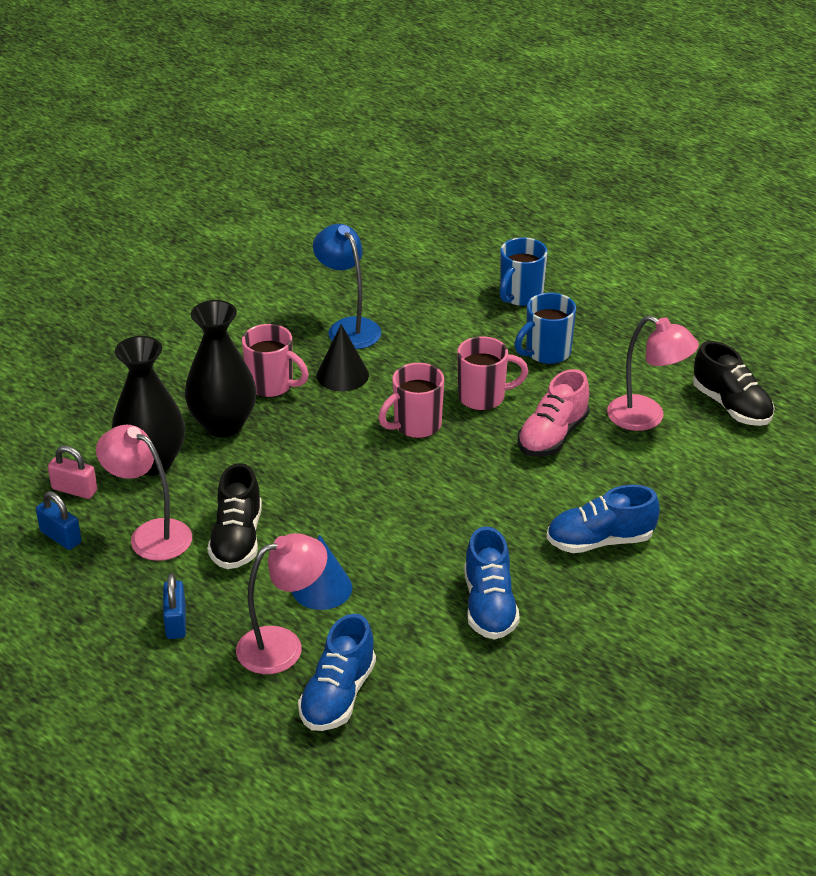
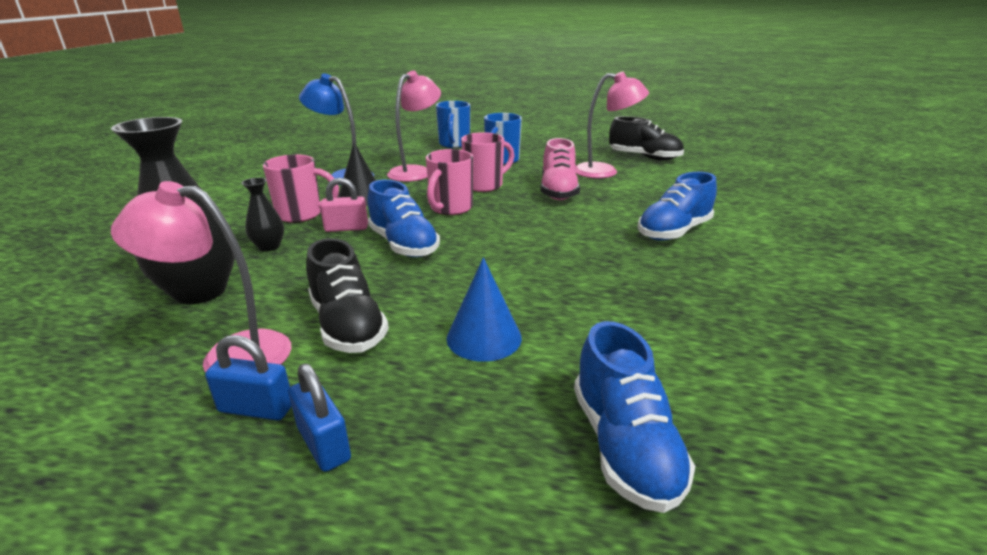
camera: 30 degrees left, 10 degrees down
blue padlock [36,491,82,550] -> blue padlock moved to [205,335,292,421]
pink padlock [48,446,97,499] -> pink padlock moved to [320,178,368,232]
black vase [185,300,256,437] -> black vase [242,178,284,252], size x0.48
pink lamp [236,533,328,674] -> pink lamp moved to [387,71,441,182]
blue shoe [464,526,520,640] -> blue shoe moved to [368,180,440,257]

